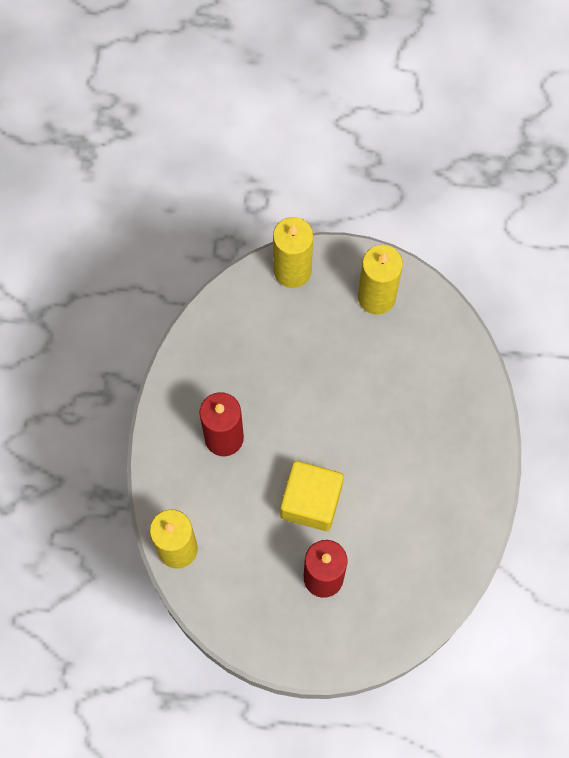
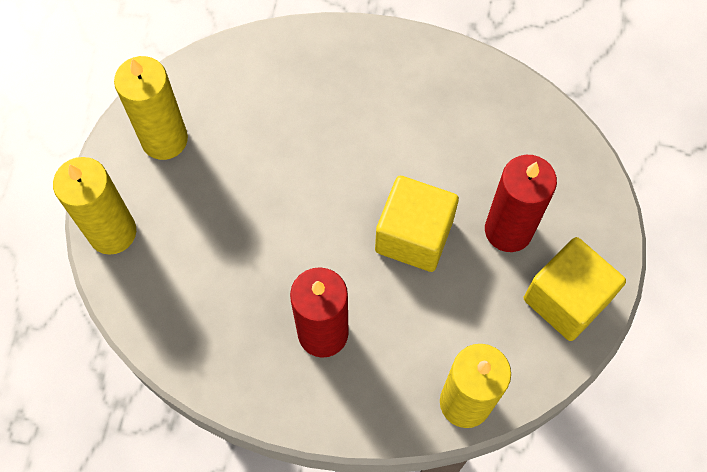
camera: 85 degrees left, 5 degrees down
none -> yellow cube [524,237,626,341]

